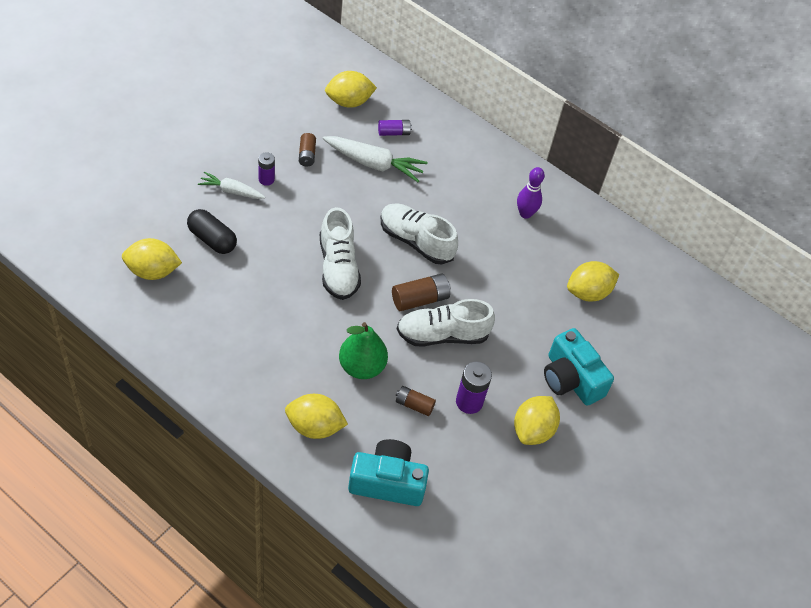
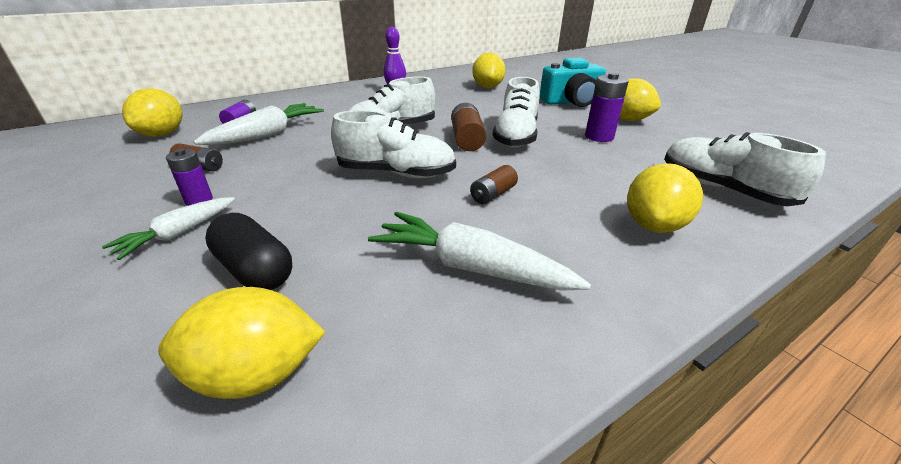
camera: 65 degrees left, 20 degrees down
yellow lemon [122,238,182,280] -> yellow lemon turned 60 degrees clockwise [158,287,325,399]
black capsule [187,209,237,254] -> black capsule turned 75 degrees clockwise [205,213,292,290]
green pear [339,322,388,379] -> none
turquoise camera [348,439,429,506] -> white shoe [664,132,826,206]
brown battery [396,386,436,416] -> brown battery moved to [470,165,518,204]
none -> white carrot [368,212,591,291]

